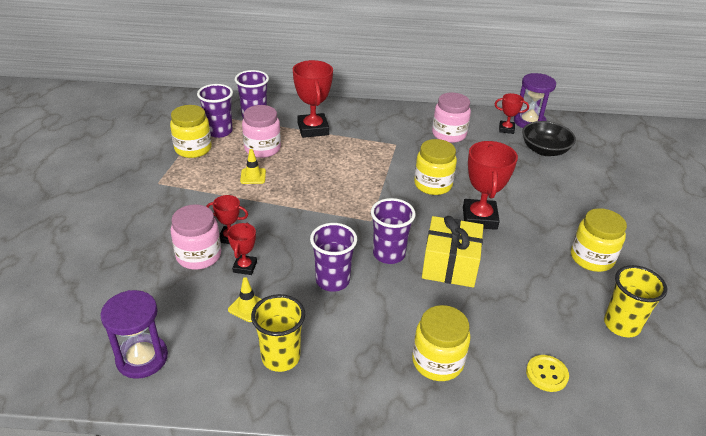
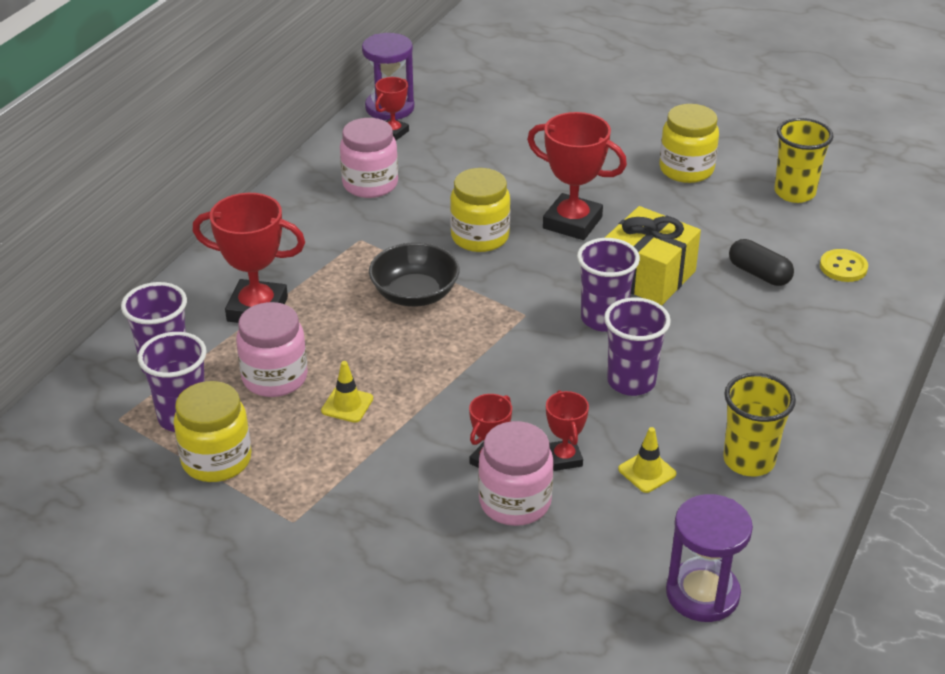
camera: 65 degrees left, 0 degrees up
red trophy [227,223,257,275] -> red trophy turned 45 degrees clockwise [546,390,589,471]
yellow jar [412,305,470,381] -> none
black bowl [522,121,576,156] -> black bowl moved to [369,243,460,307]
none -> black capsule [729,239,794,286]

